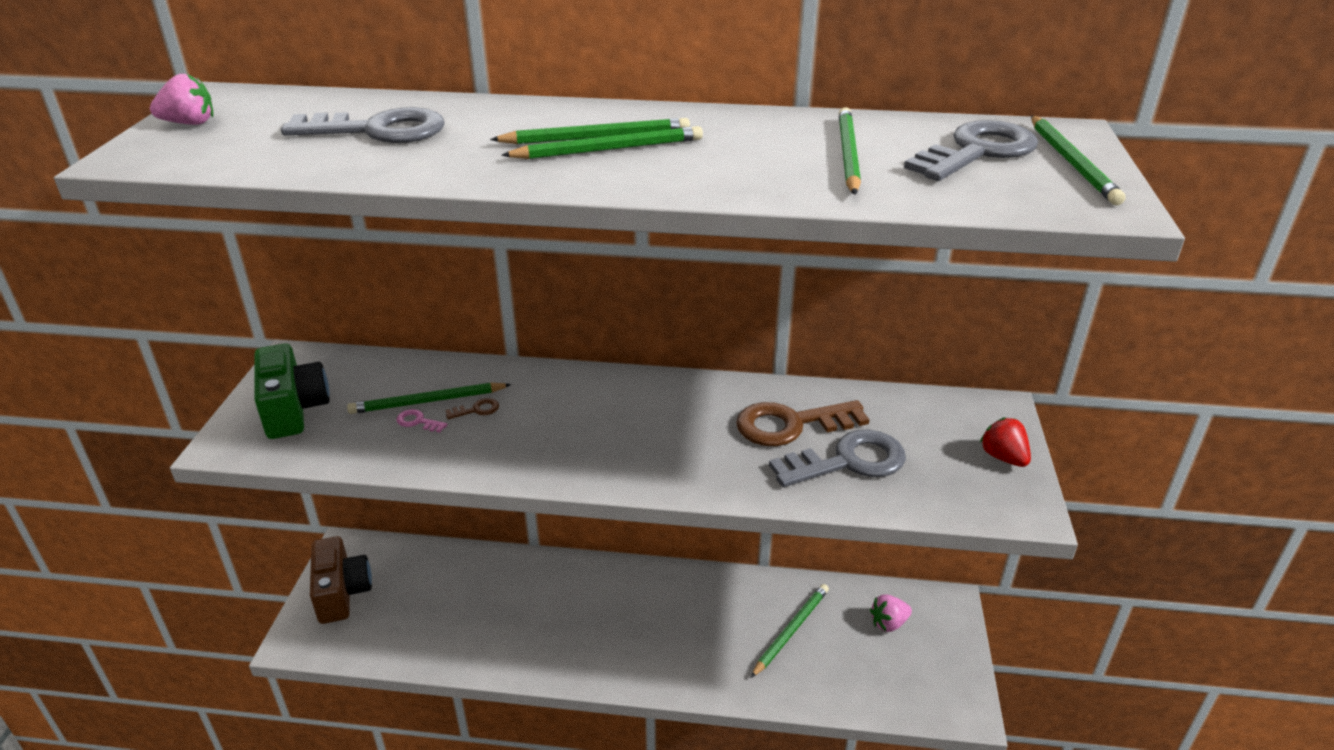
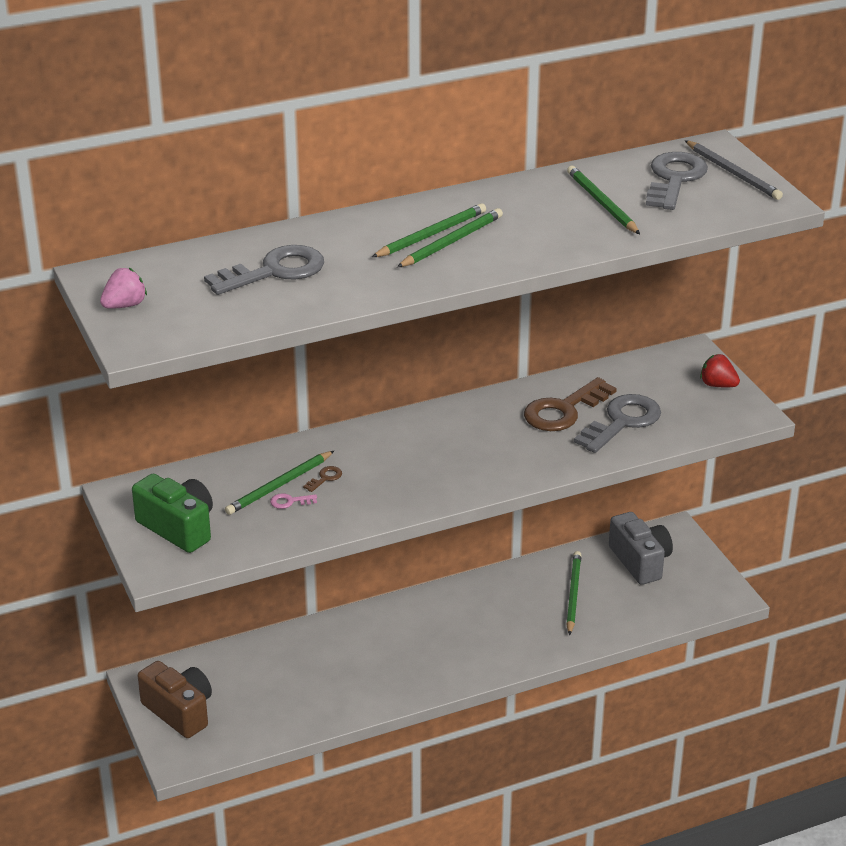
camera: 30 degrees left, 0 degrees up
pink strawberry [870,595,912,632] -> grey camera [609,512,673,585]
green pencil [1031,116,1125,205] -> grey pencil [685,140,783,200]

